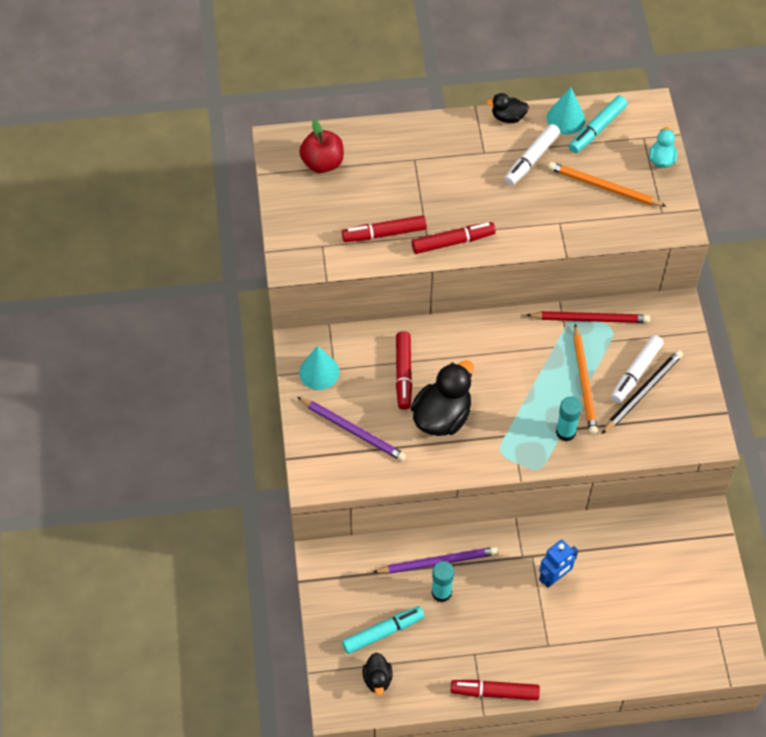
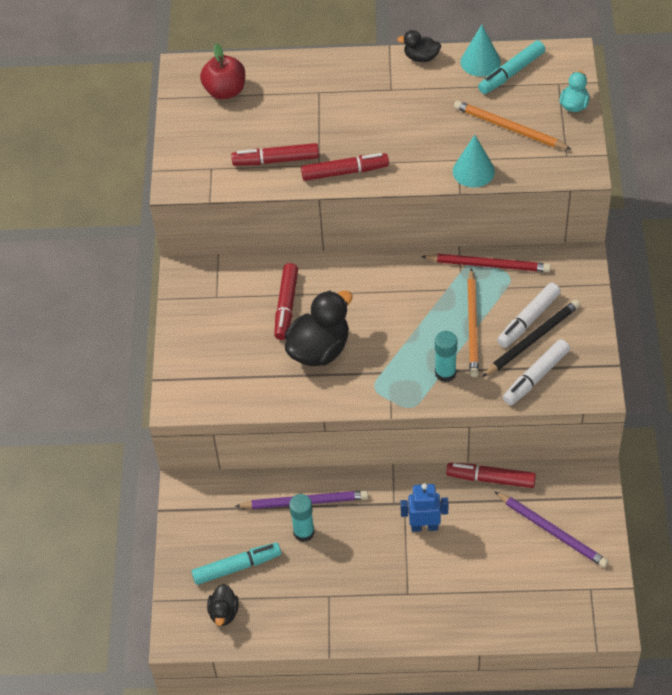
camera: 10 degrees right, 5 degrees down
purple pencil [297,397,406,461] -> purple pencil moved to [494,491,609,568]
turquoise cone [299,346,340,390] -> turquoise cone moved to [453,135,495,188]
red marker [451,680,540,700] -> red marker moved to [446,463,536,488]
white marker [504,124,560,186] -> white marker moved to [503,339,570,405]
blue robot [539,540,578,588] -> blue robot turned 150 degrees counterclockwise [400,483,448,532]

